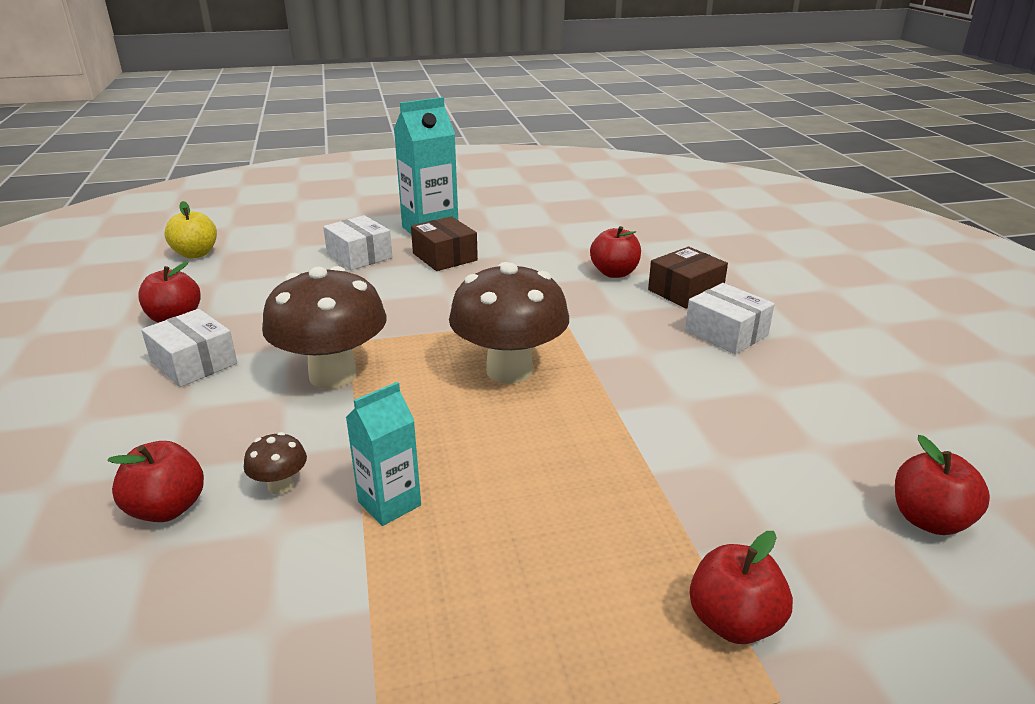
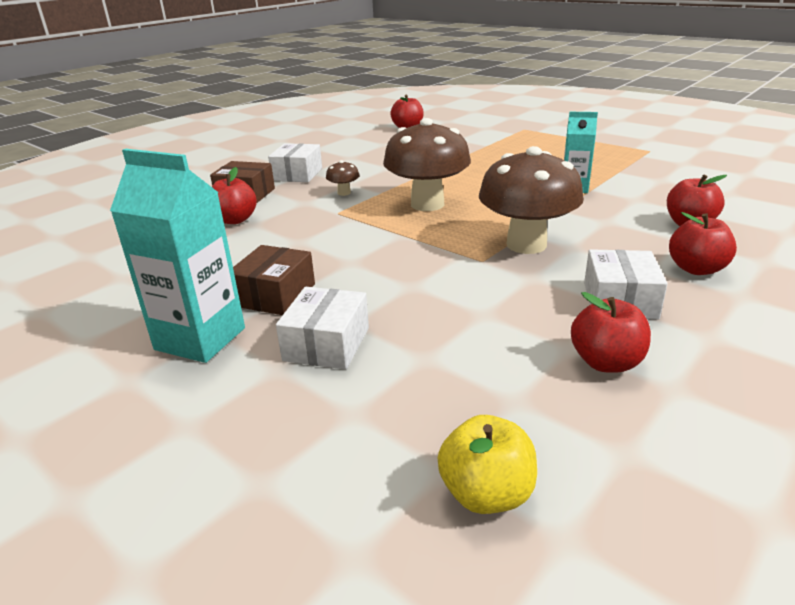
camera: 125 degrees left, 0 degrees up
brown mushroom [244,432,307,494] -> brown mushroom moved to [326,160,360,196]
red apple [690,531,793,644] -> red apple moved to [669,212,737,275]

